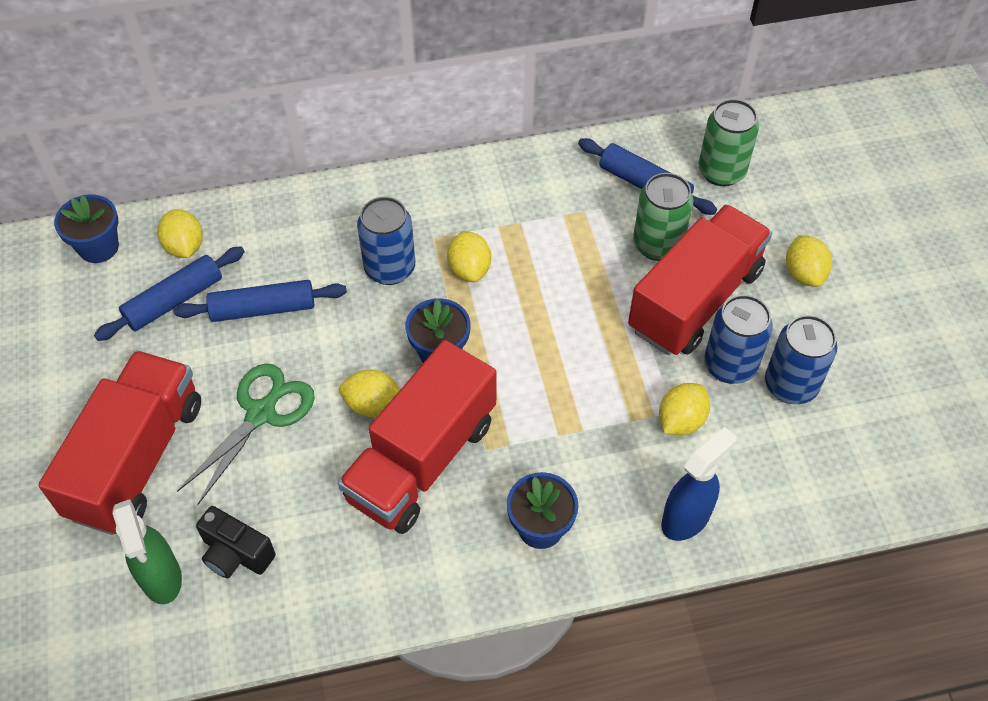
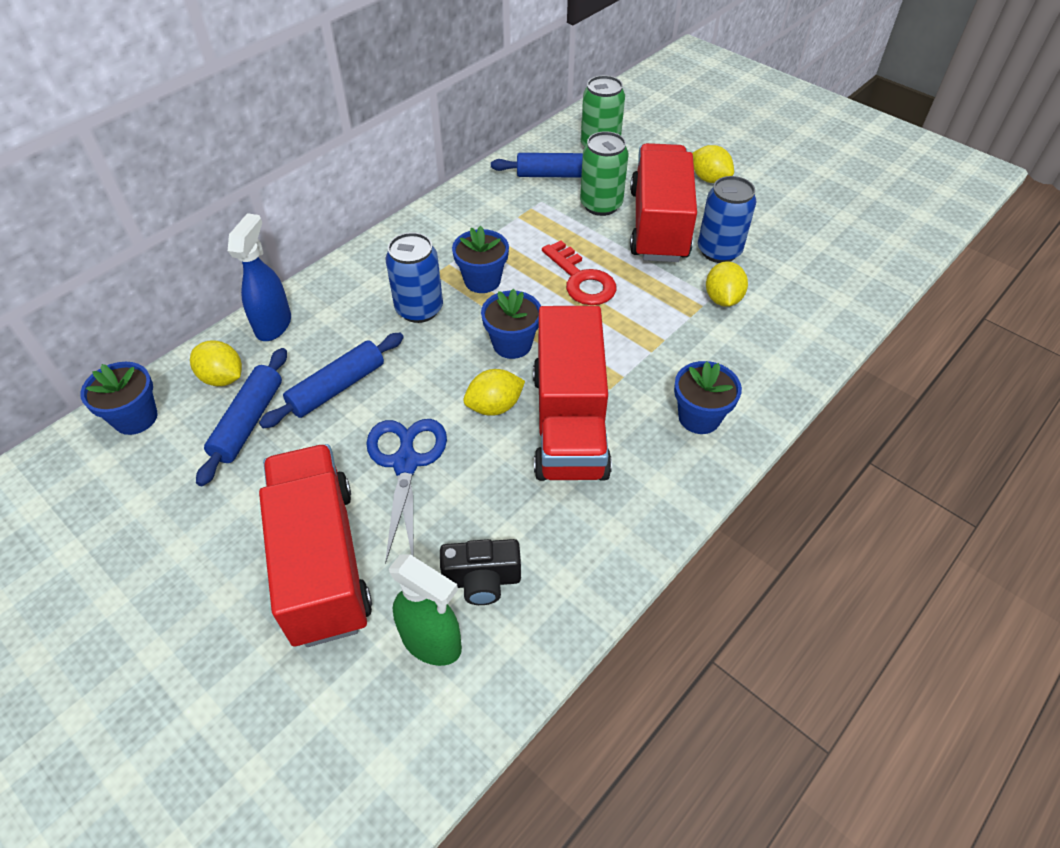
camera: 35 degrees left, 5 degrees down
green scissors [177,363,315,505] -> blue scissors [366,419,447,564]
yellow lemon [447,231,491,282] -> blue flower pot [452,225,509,293]
blue spray bottle [661,427,736,541] -> blue spray bottle moved to [228,213,291,341]
blue can [765,315,838,404] -> none
none -> red key [542,240,616,305]

